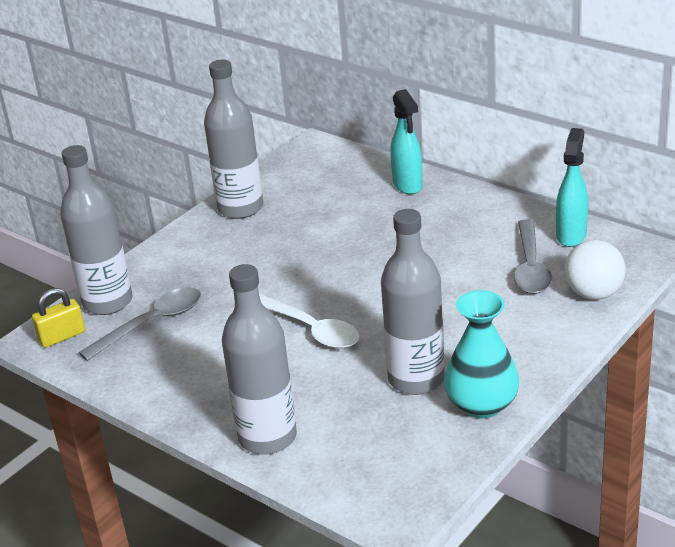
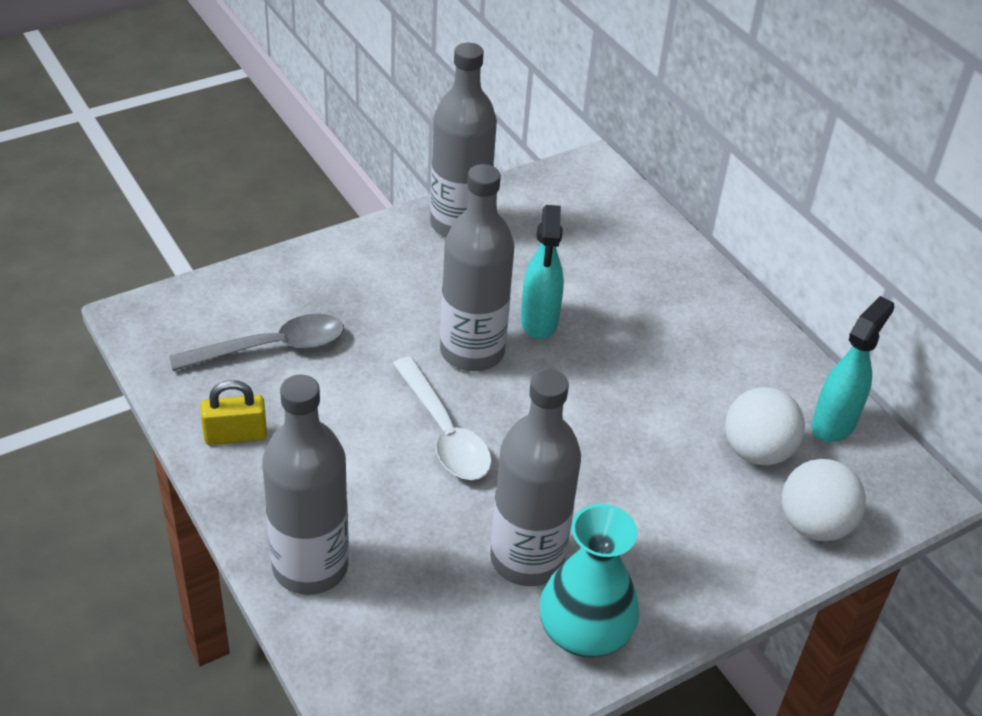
camera: 15 degrees right, 10 degrees up
yellow padlock [32,288,85,348] -> yellow padlock moved to [200,380,267,445]
grey bottle [60,145,132,315] -> grey bottle moved to [440,164,514,371]
turquoise spray bottle [390,89,423,194] -> turquoise spray bottle moved to [521,205,564,339]
grey spoon [514,219,552,294] -> white ball [725,387,805,465]

